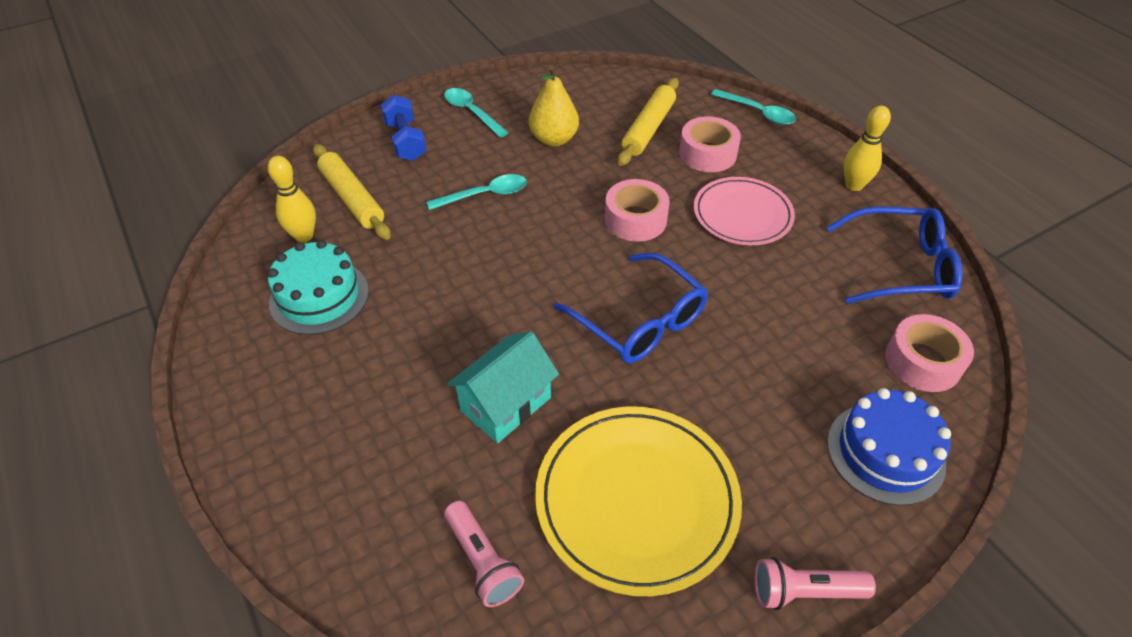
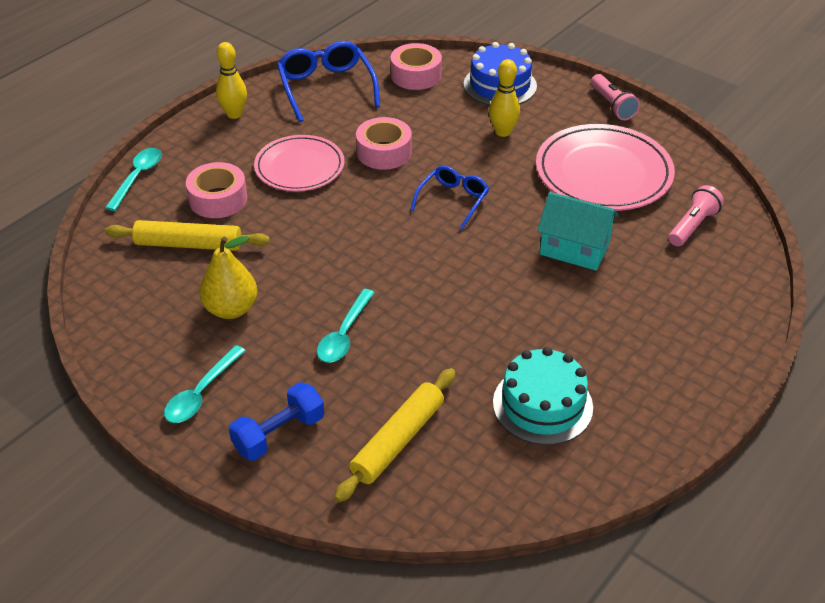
camera: 110 degrees left, 5 degrees down
yellow bowling pin [268,156,316,243] -> yellow bowling pin moved to [489,59,520,137]
turquoise spoon [426,174,527,210] -> turquoise spoon turned 120 degrees counterclockwise [317,289,375,363]
yellow plate [535,406,742,596] -> pink plate [536,124,675,211]
blue glasses [554,253,708,363] -> blue glasses [410,166,489,230], size x0.63
pink tape [605,179,670,242] -> pink tape moved to [356,117,412,170]

